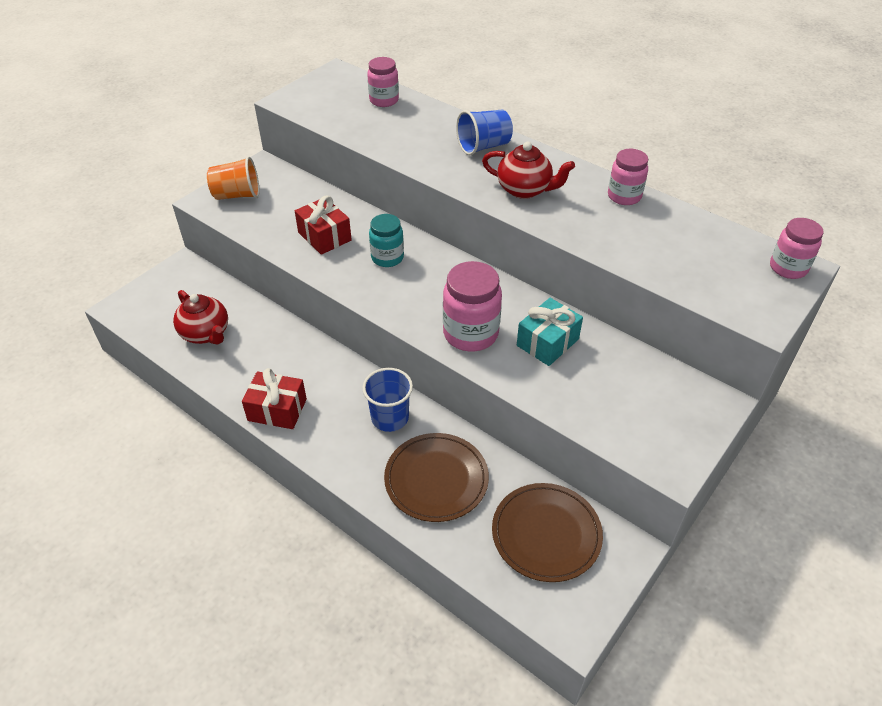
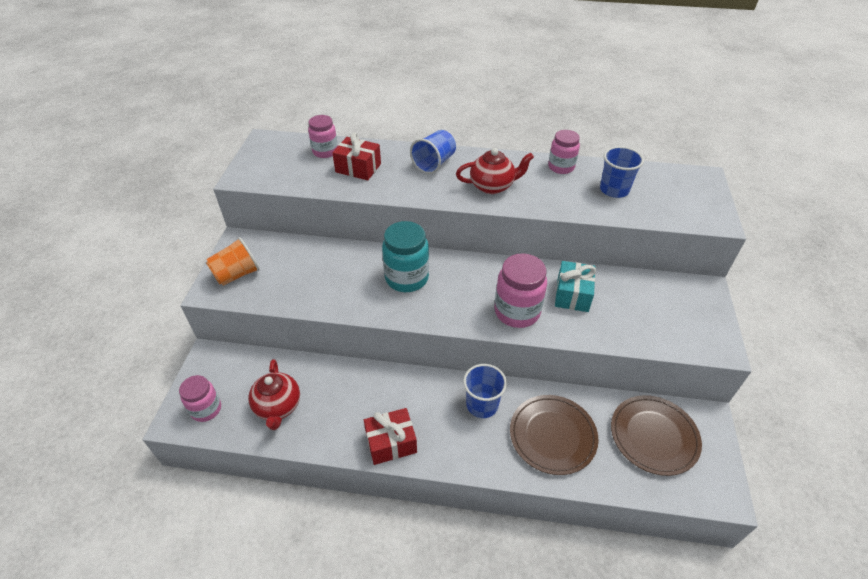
camera: 30 degrees left, 0 degrees up
red teapot [173,290,228,344] -> red teapot turned 60 degrees clockwise [248,359,300,430]
red gift [295,196,352,255] -> red gift moved to [332,132,381,180]
turquoise jar [369,214,404,267] -> turquoise jar [382,221,429,292], size x1.54
pink jar [770,218,824,279] -> pink jar moved to [179,375,221,422]
none -> blue cup [600,146,644,198]

